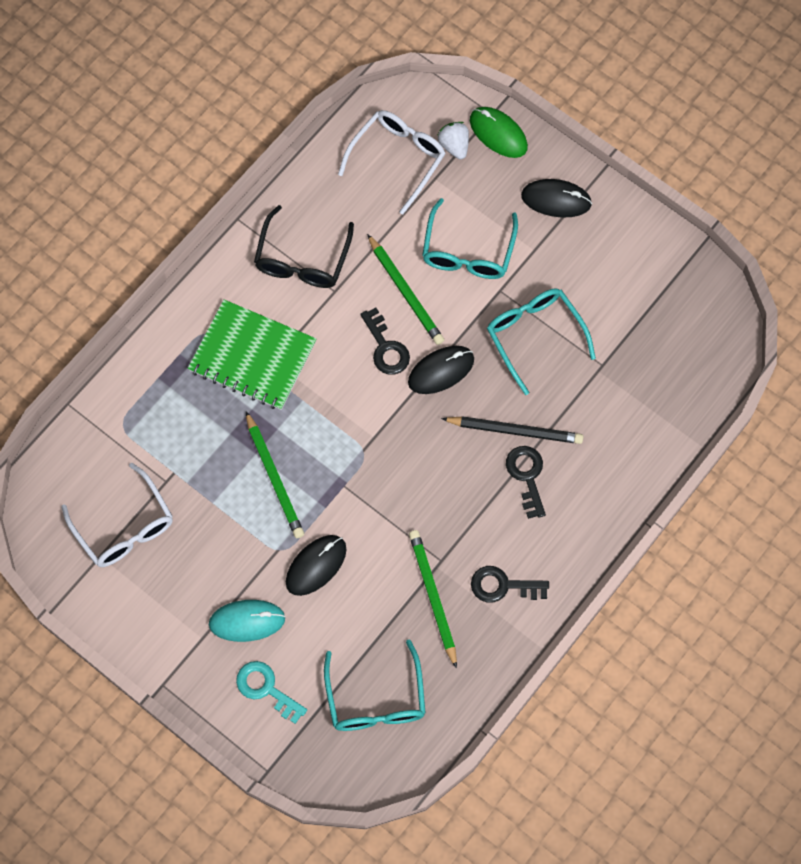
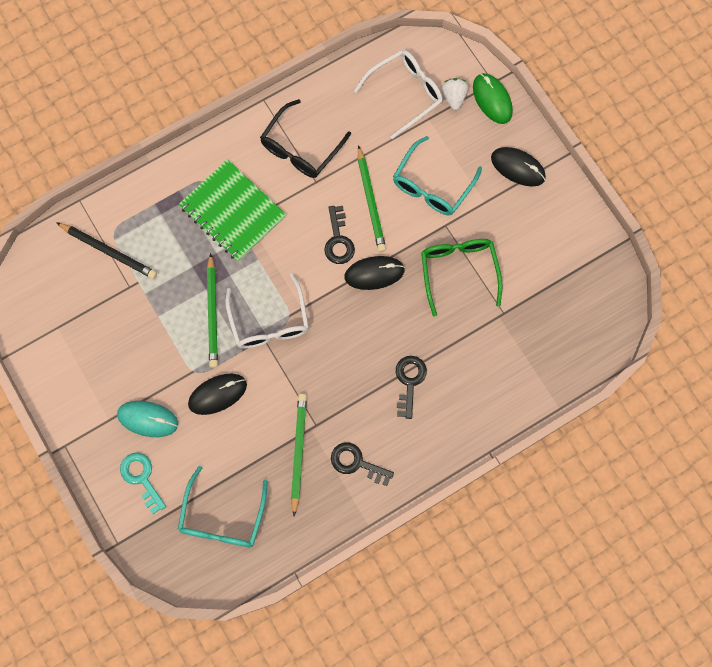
camera: 20 degrees right, 5 degrees up
white glasses [62,463,173,567] -> white glasses moved to [225,273,309,349]
black pencil [441,416,583,444] -> black pencil moved to [56,222,157,279]
turquoise glasses [487,288,596,395] -> green glasses [421,239,502,317]

